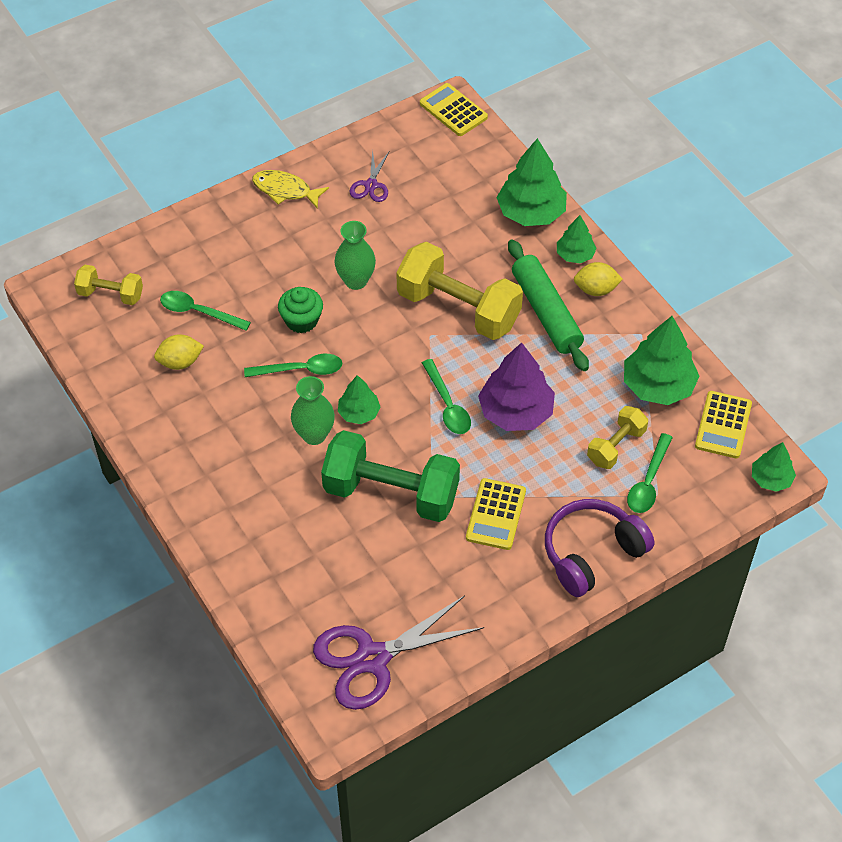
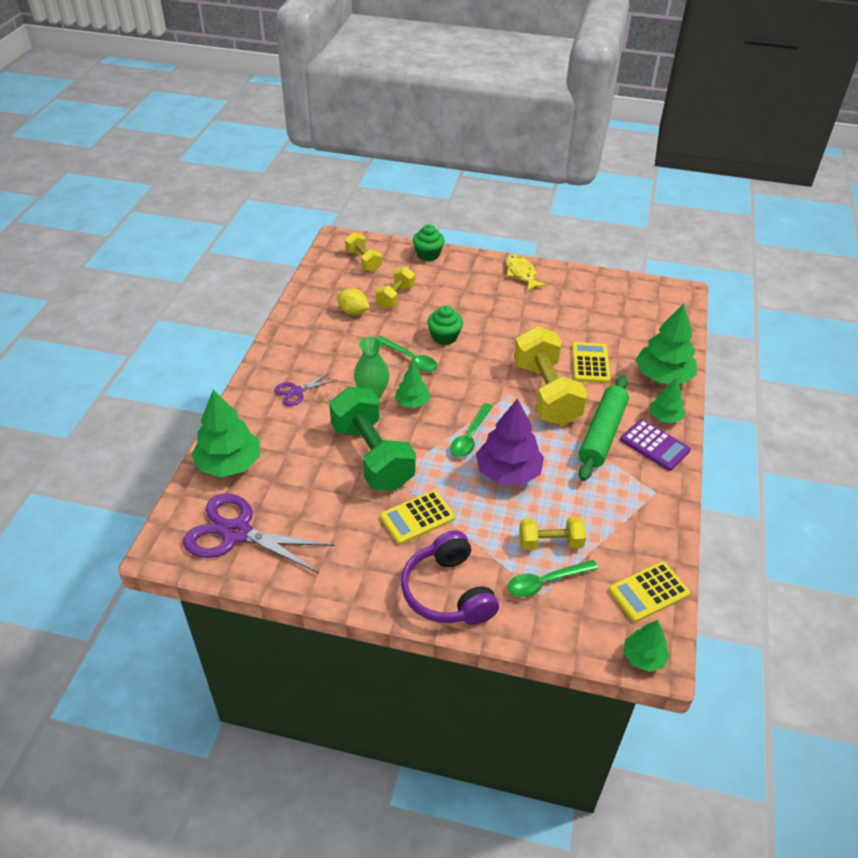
camera: 45 degrees right, 10 degrees down
green spoon [160,291,251,331] -> yellow dumbbell [376,267,415,308]
green vase [334,221,376,290] -> none
purple scissors [350,150,389,202] -> purple scissors moved to [274,372,337,406]
yellow calculator [420,83,488,136] -> yellow calculator moved to [572,342,610,383]
purple headphones [545,499,654,597] -> purple headphones turned 120 degrees counterclockwise [401,530,499,625]
yellow lemon [574,262,623,296] -> purple calculator [620,419,691,471]
green tree [624,316,699,405] -> green tree moved to [191,390,260,477]
none -> green cupcake [413,224,445,261]

